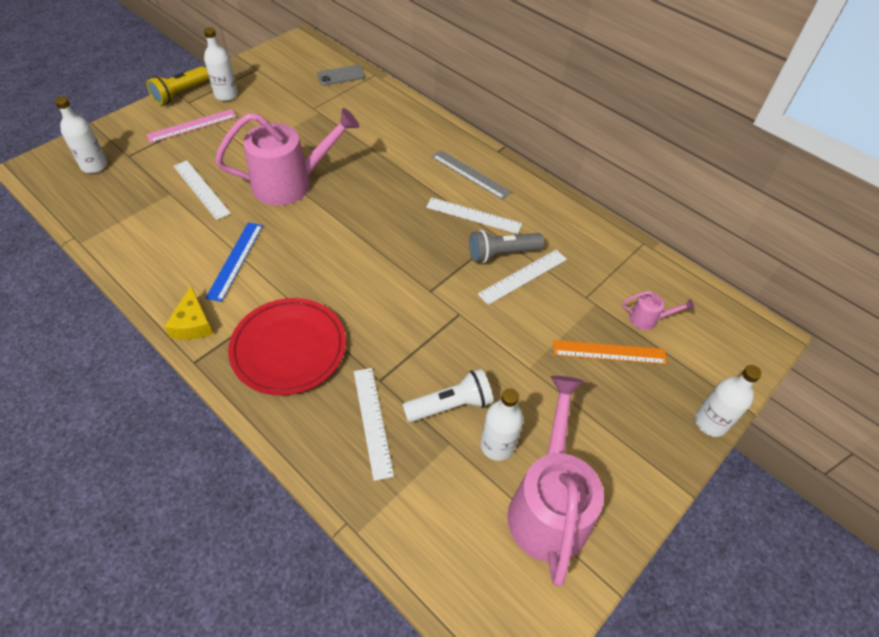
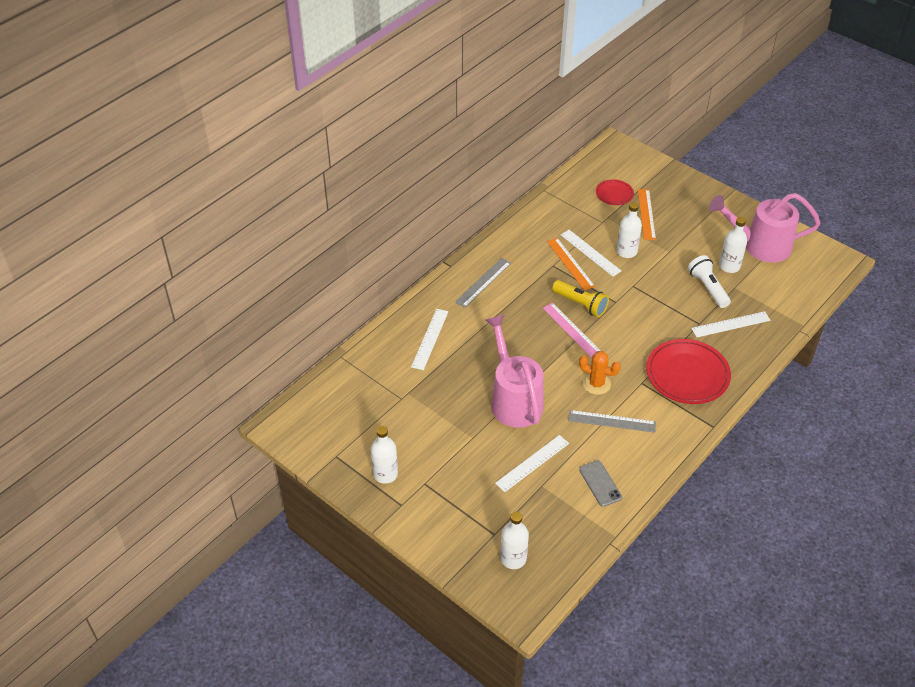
camera: 90 degrees left, 5 degrees down
pink ruler [146,109,237,143] -> pink ruler moved to [543,303,600,358]
yellow flashlight [147,66,209,105] -> yellow flashlight moved to [552,280,609,317]
yellow cheese [164,286,213,340] -> none
blue ruler [206,222,263,302] -> grey ruler [568,410,656,433]
grey phone [317,65,365,85] -> grey phone moved to [579,460,622,507]
white ruler [426,197,522,234] -> white ruler moved to [411,309,448,370]
grey flashlight [469,230,544,263] -> orange ruler [547,238,595,291]
pink watering can [622,291,694,330] -> red plate [596,179,634,205]
white bottle [695,365,762,437] -> white bottle moved to [617,202,642,258]
none -> orange cactus [579,351,621,395]

